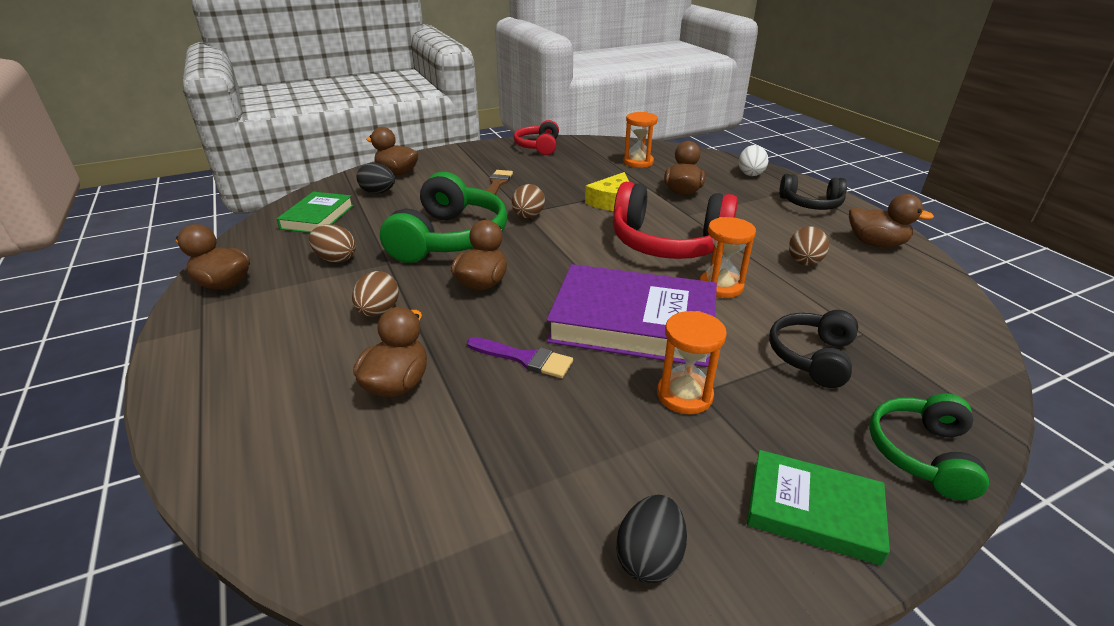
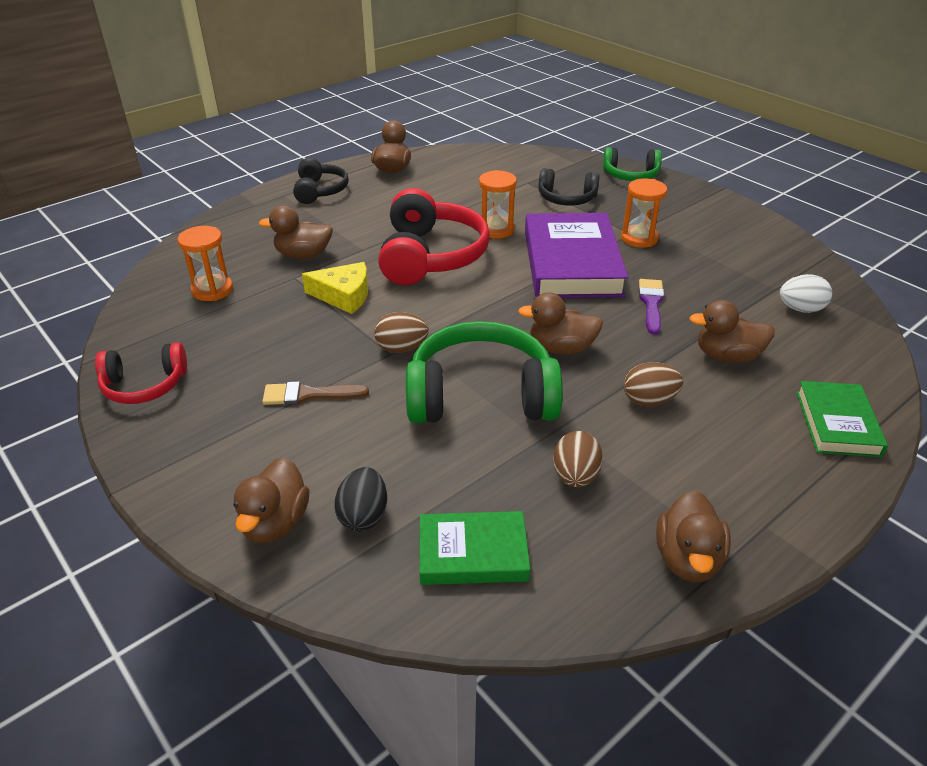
camera: 105 degrees left, 5 degrees up
black egg [616,495,687,584] -> none
white egg [739,145,769,176] -> white egg moved to [780,274,832,313]
green book [747,450,890,566] -> green book moved to [796,381,888,457]
brown egg [789,226,829,266] -> none

